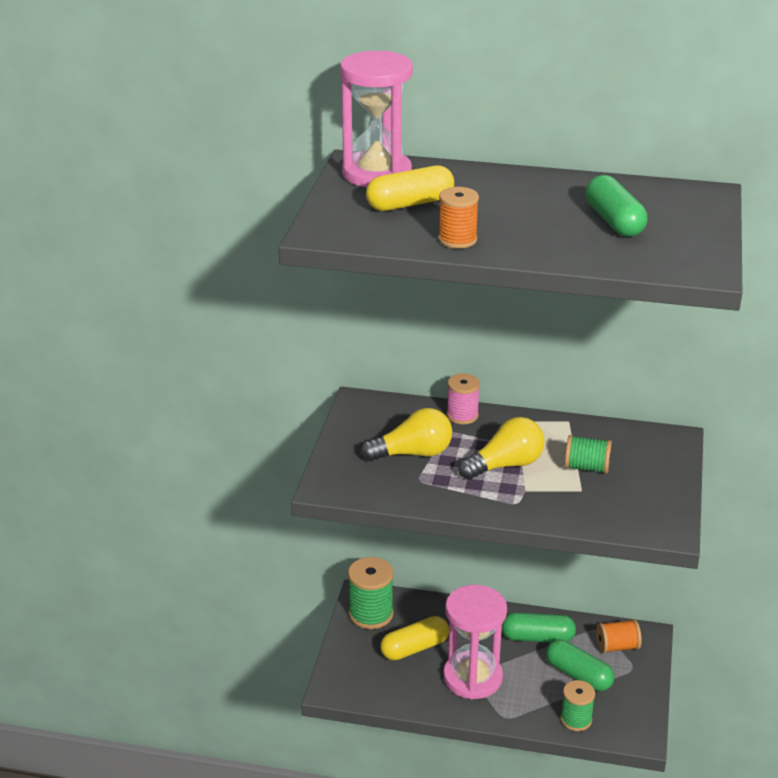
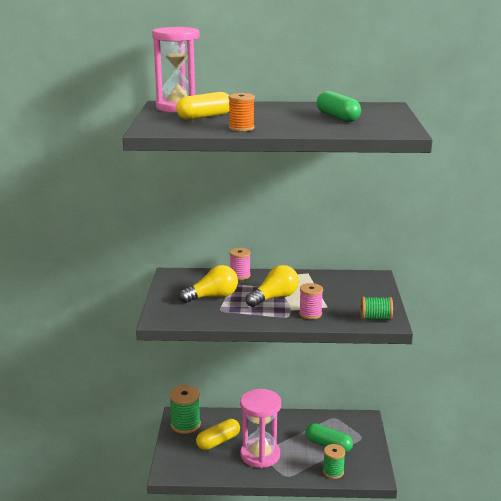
camera: 10 degrees left, 10 degrees down
green capsule [502,613,576,642] -> none
green spool [564,435,612,474] -> green spool moved to [360,296,393,320]
orange spool [596,619,642,653] -> none
none -> pink spool [299,283,323,319]

